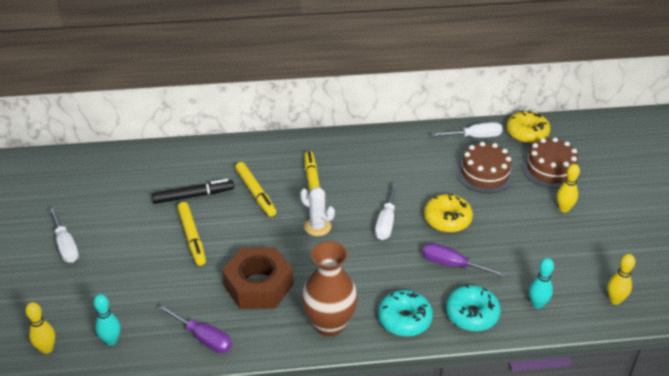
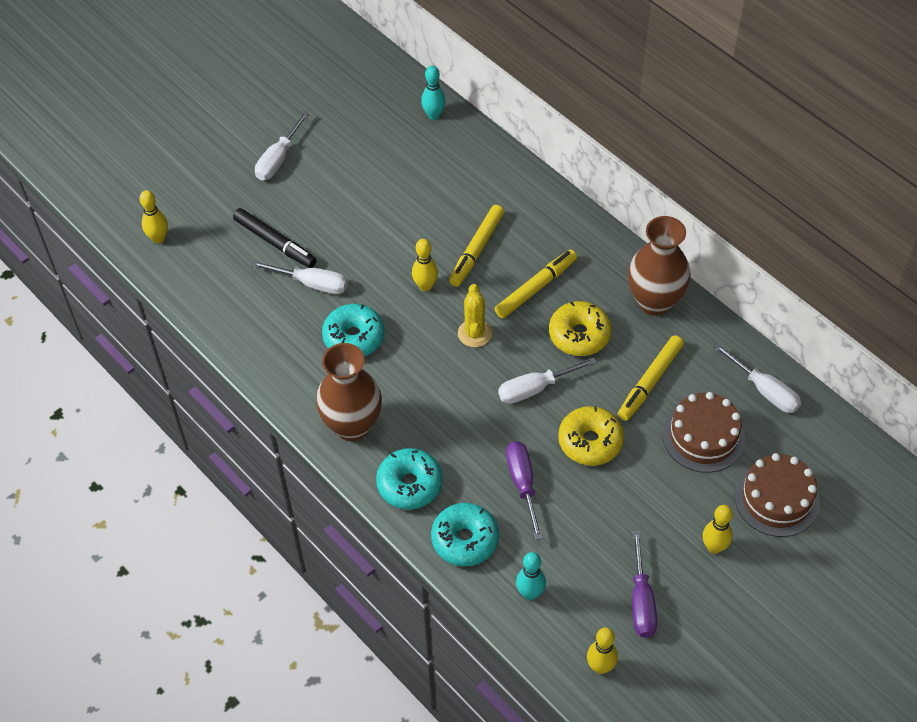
camera: 55 degrees right, 15 degrees up
turquoise bowling pin [93,294,120,346] -> turquoise bowling pin moved to [421,65,446,120]
black marker [152,179,234,204] -> black marker moved to [233,208,316,268]
purple screwdriver [158,305,232,353] -> purple screwdriver moved to [632,530,657,638]
yellow marker [177,202,206,266] -> yellow marker moved to [618,335,684,421]
brown nut [222,247,293,309] -> turquoise donut [322,304,385,356]
white cactus [300,187,335,236] -> yellow cactus [458,284,492,347]
yellow donut [506,110,550,143] -> yellow donut moved to [549,301,611,356]
none -> white screwdriver [251,261,348,294]
none -> yellow bowling pin [412,239,438,292]
none -> brown vase [628,216,691,316]

